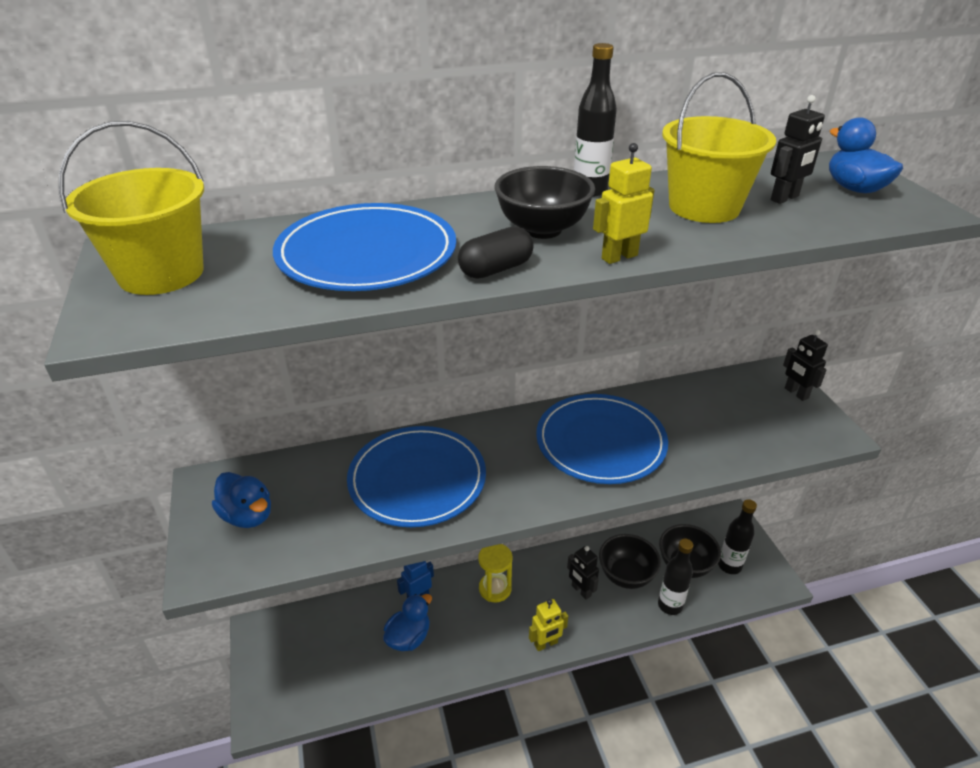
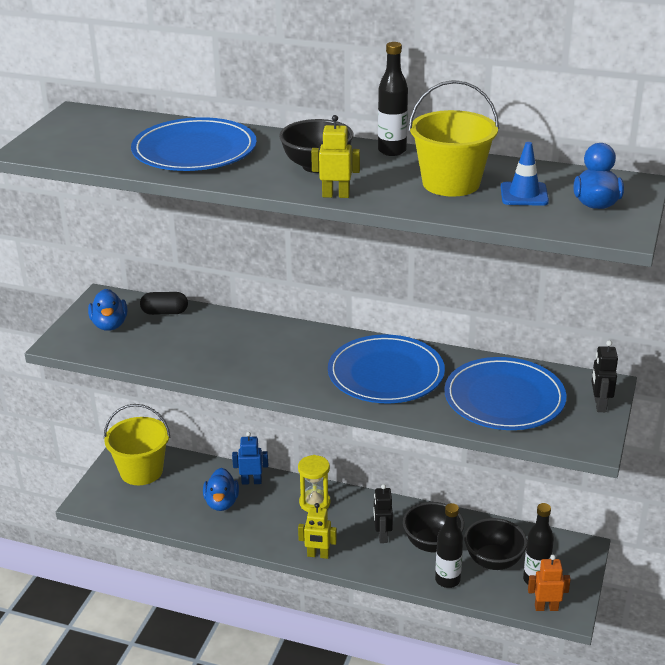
camera: 35 degrees right, 5 degrees down
yellow bucket [58,121,204,295] -> yellow bucket moved to [104,404,170,485]
blue plate [347,426,486,527] -> blue plate moved to [444,357,567,430]
blue duck [383,594,432,651] -> blue duck turned 105 degrees clockwise [203,468,239,511]
black capsule [458,226,534,279] -> black capsule moved to [140,292,188,315]
black robot [771,95,825,204] -> blue traffic cone [501,142,549,206]
none -> orange robot [528,555,571,611]

